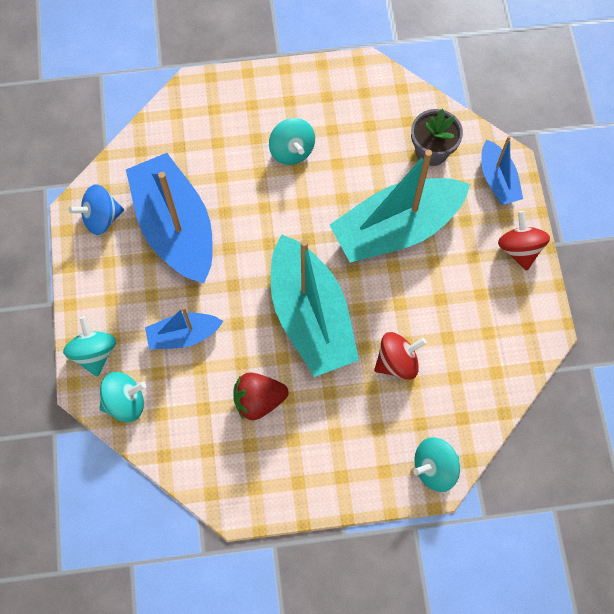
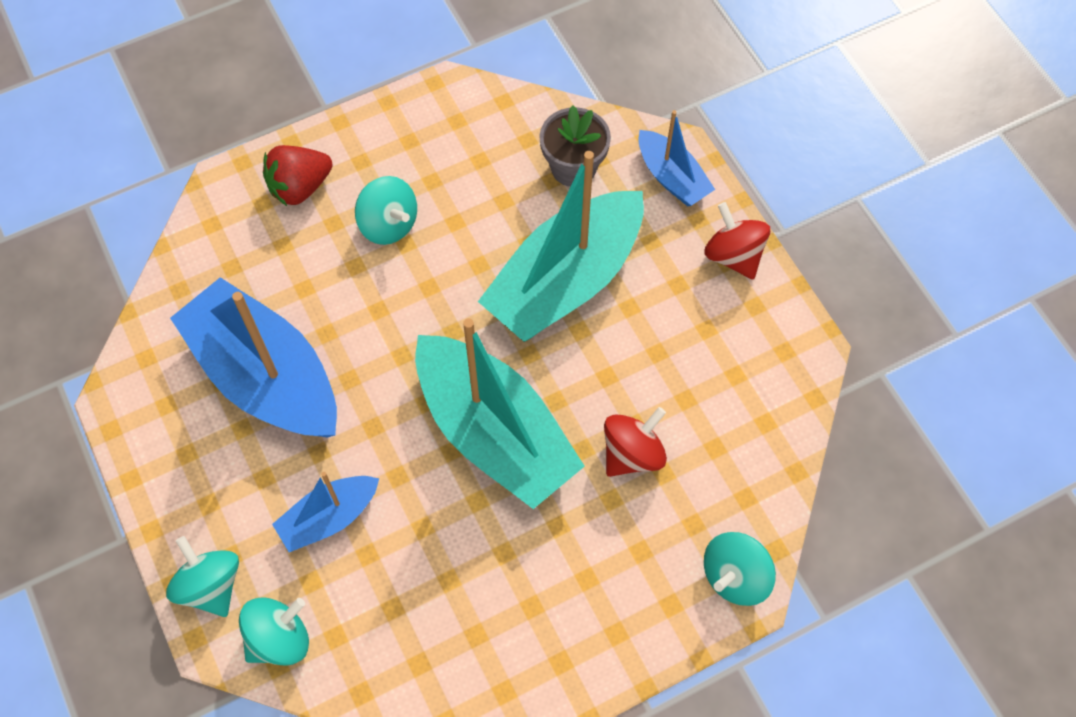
camera: 20 degrees left, 5 degrees down
blue spinning top [69,184,124,235] -> none
red strawberry [233,372,289,420] -> red strawberry moved to [263,145,333,206]

